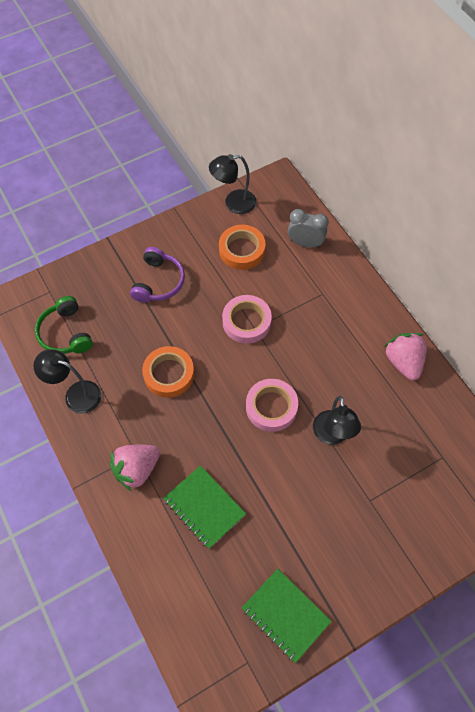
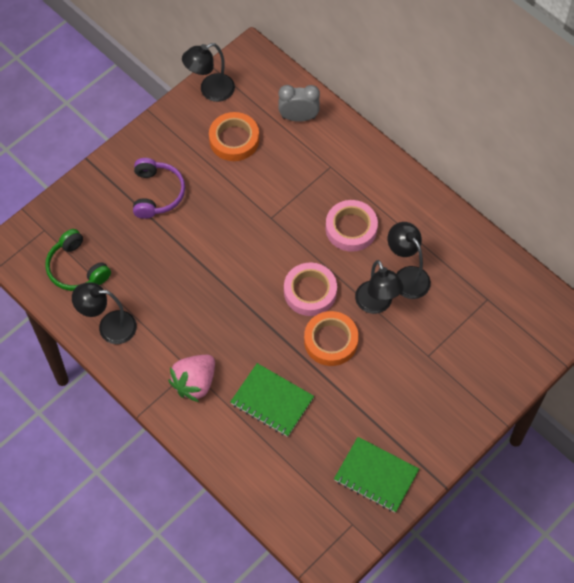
camera: 15 degrees left, 0 degrees up
orange tape [142,346,194,398] -> orange tape moved to [304,311,359,366]
pink tape [222,295,272,344] -> pink tape moved to [326,200,378,252]
pink strawberry [384,333,427,380] -> none
none -> black lamp [388,222,431,299]

